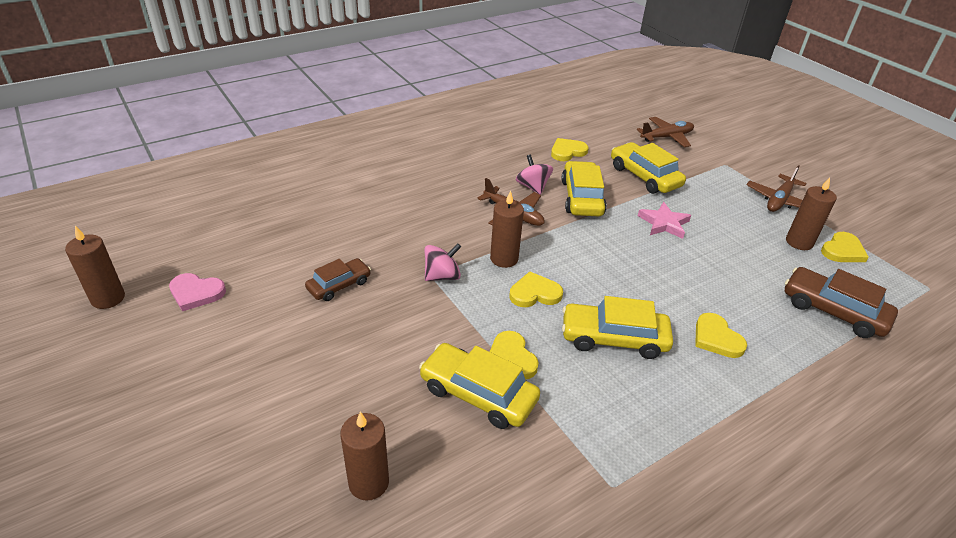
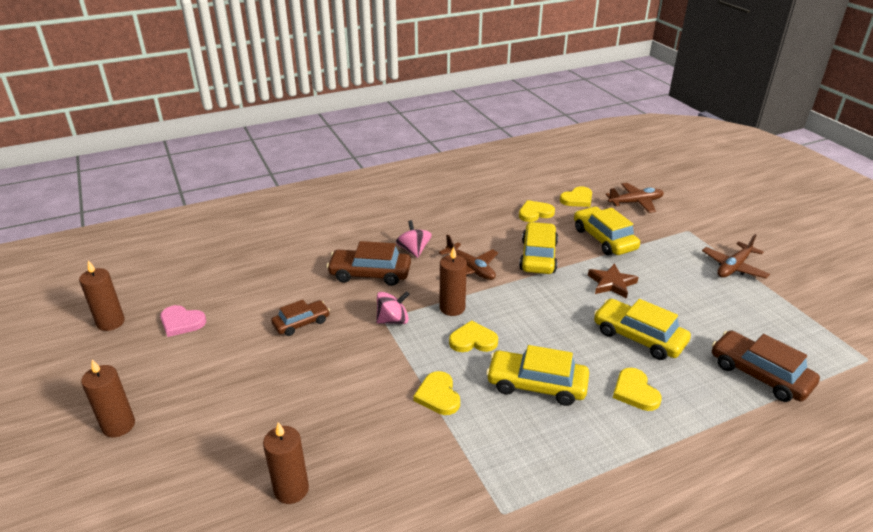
camera: 10 degrees right, 5 degrees down
yellow car [419,343,540,429] -> yellow car moved to [594,299,691,360]
pink spinning top [516,154,553,195] -> pink spinning top moved to [396,220,432,258]
pink star [638,202,691,239] -> brown star [588,264,639,299]
brown candle [786,178,837,250] -> brown candle moved to [81,360,135,437]
yellow heart [821,232,869,262] -> yellow heart moved to [560,187,592,207]
none -> brown car [327,241,411,286]

